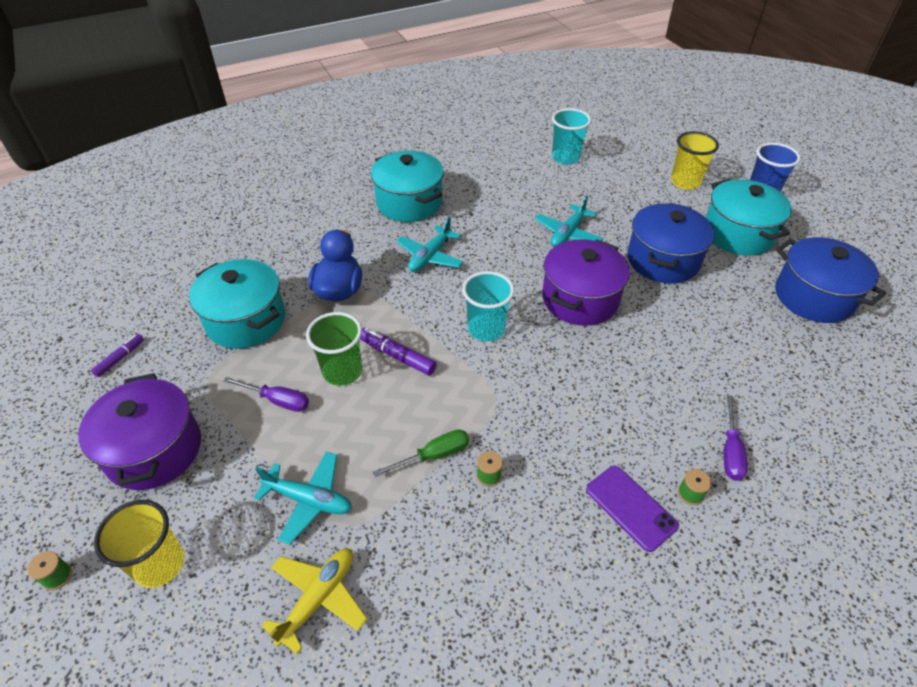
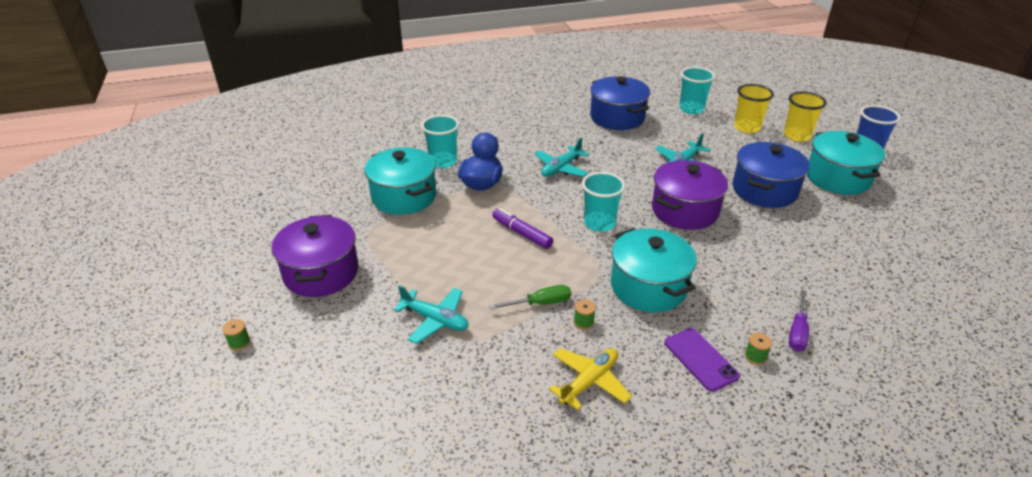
camera: 10 degrees right, 10 degrees down
purple marker [91,334,144,377] -> none
yellow cup [94,500,185,588] -> yellow cup moved to [734,84,774,133]
purple screwdriver [223,377,309,412] -> none
yellow plane [261,549,368,654] -> yellow plane moved to [549,348,632,410]
green cup [306,312,362,386] -> none
turquoise pot [371,151,444,222] -> turquoise pot moved to [611,228,697,312]
blue pot [775,237,887,323] -> blue pot moved to [590,76,650,130]
none -> turquoise cup [421,115,459,168]

